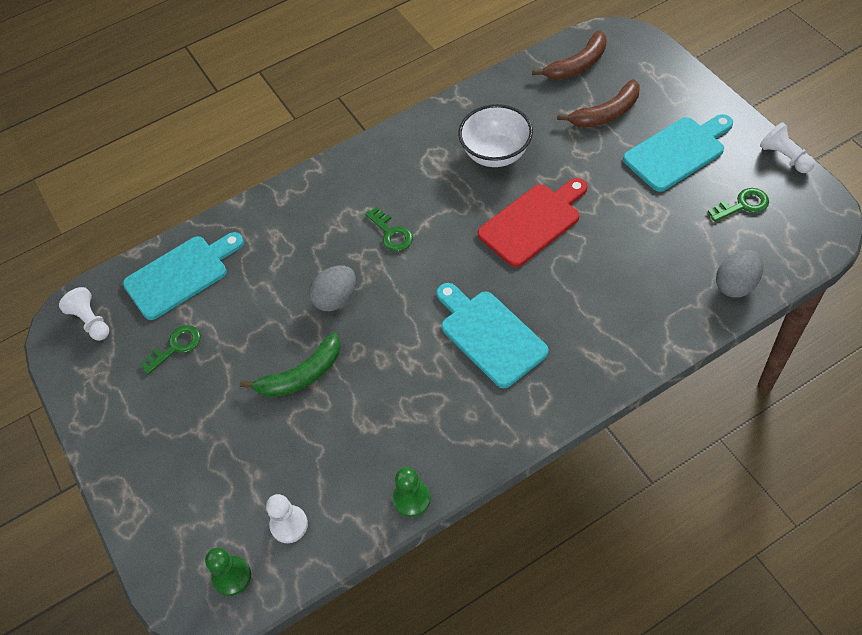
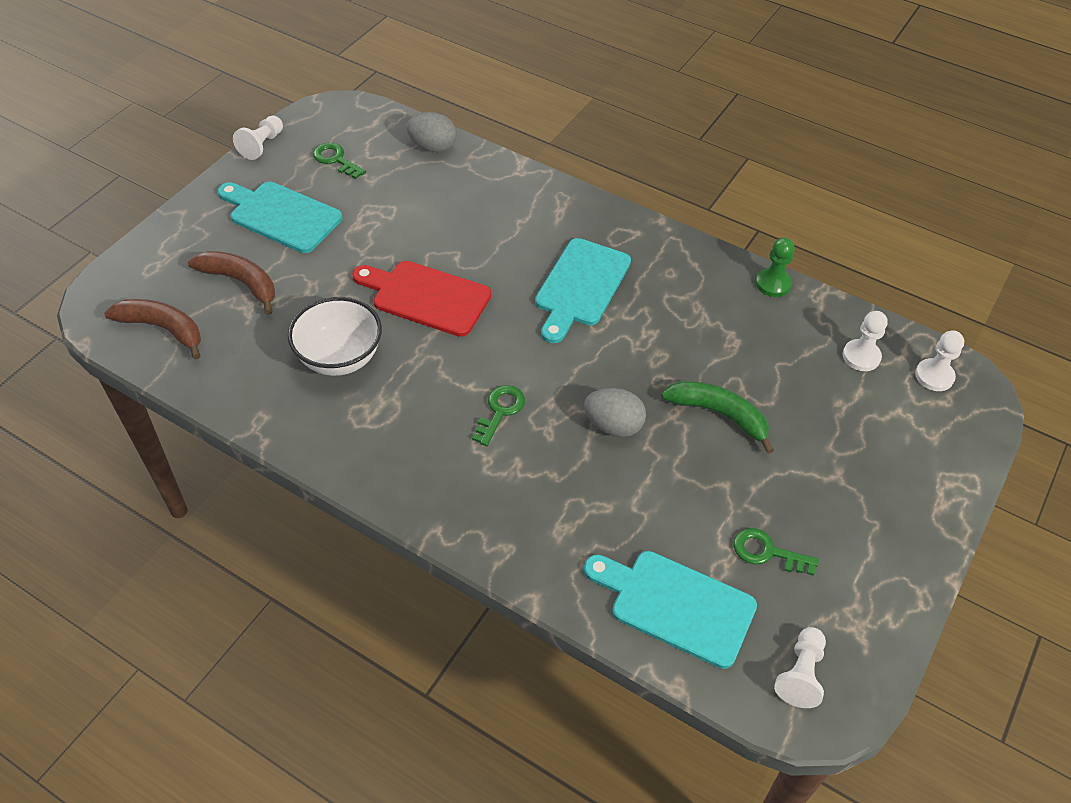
camera: 125 degrees left, 5 degrees down
green pawn [205,548,251,596] -> white pawn [915,331,964,391]

